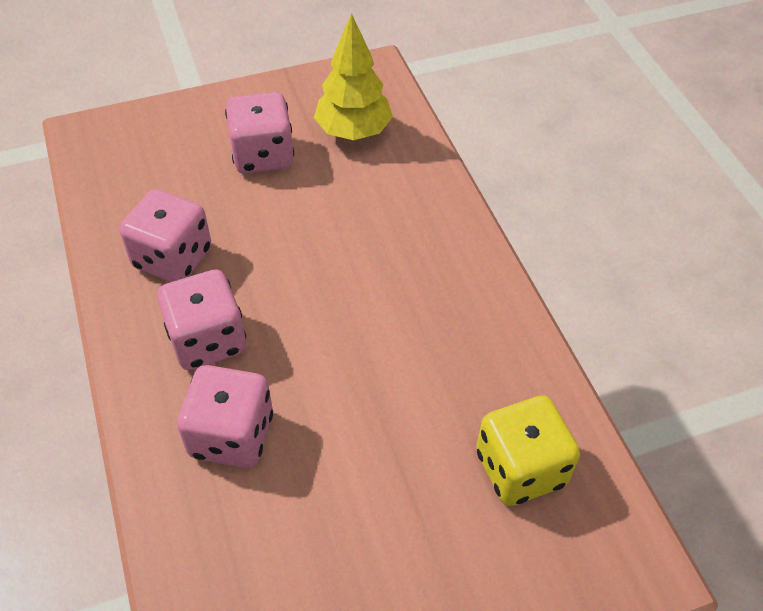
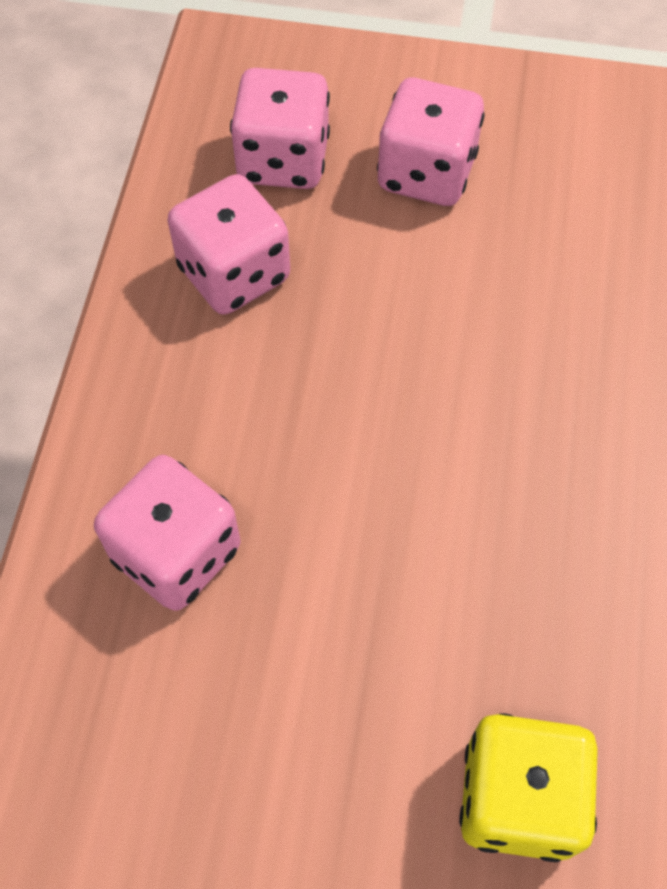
camera: 30 degrees right, 10 degrees up
pink dice [157,269,246,370] -> pink dice moved to [230,68,330,189]
yellow tree [314,13,393,140] -> none

